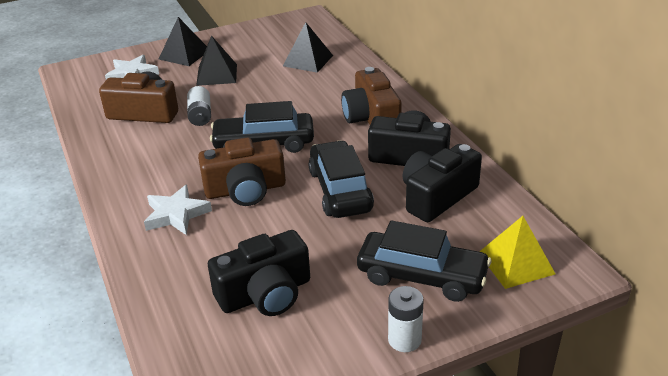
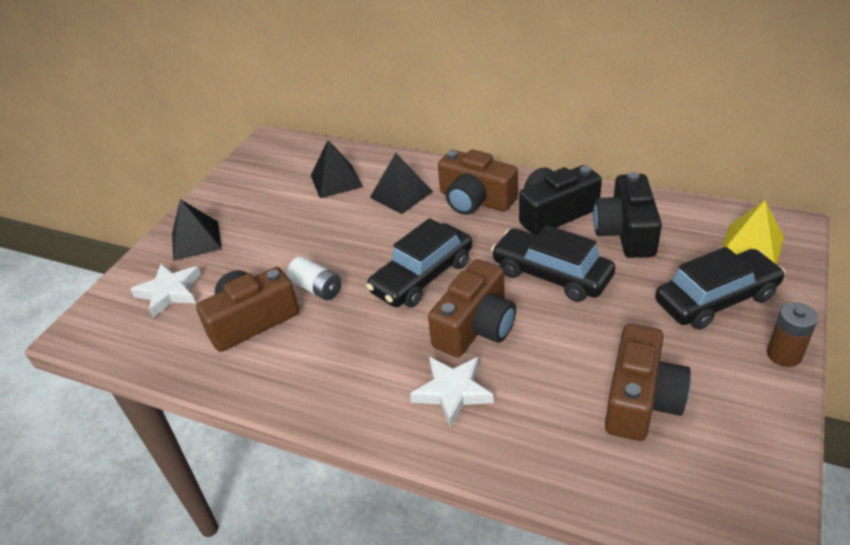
camera: 40 degrees left, 5 degrees up
black pyramid [196,35,237,86] -> black pyramid moved to [370,153,433,214]
black camera [208,230,310,316] -> brown camera [605,324,691,441]
white battery [388,286,424,352] -> brown battery [767,302,818,367]

